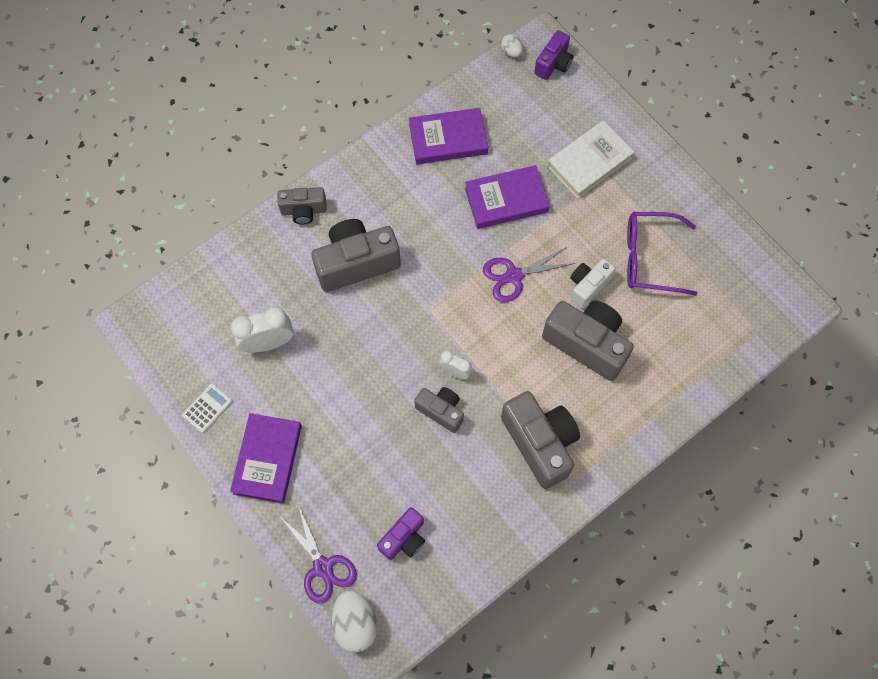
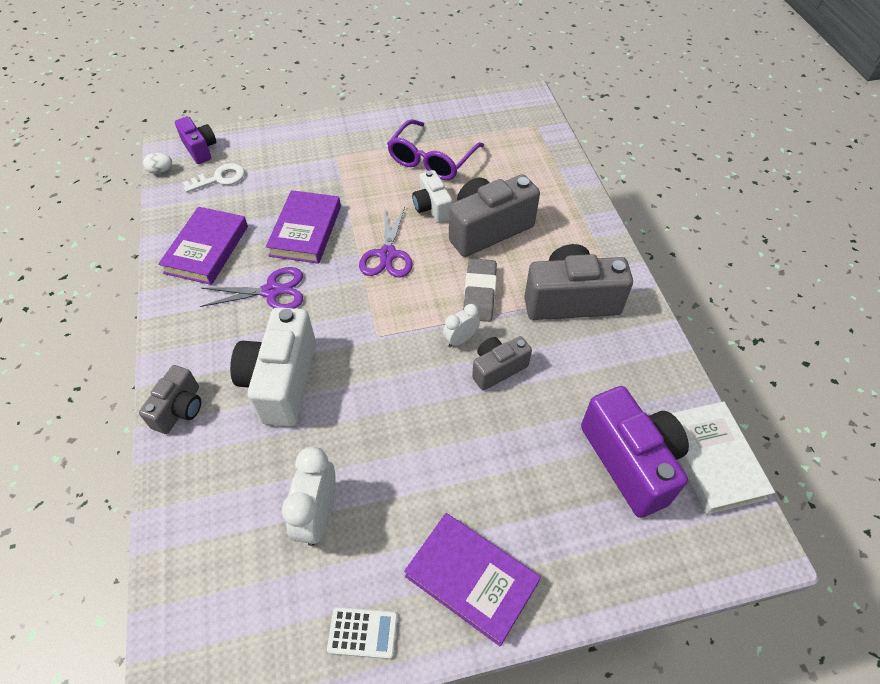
camera: 65 degrees left, 15 degrees down
white calculator [182,383,232,433] -> white calculator turned 120 degrees clockwise [327,607,398,659]
purple scissors [280,505,357,604] -> purple scissors moved to [200,267,303,309]
grey camera [311,219,401,292] -> white camera [230,307,316,426]
white egg [331,590,377,652] -> none
purple camera [377,507,425,560] -> purple camera [581,386,689,518], size x1.76
white book [547,120,634,199] -> white book moved to [672,402,775,515]
none -> white key [183,163,245,193]
none -> grey eraser [463,258,497,322]

